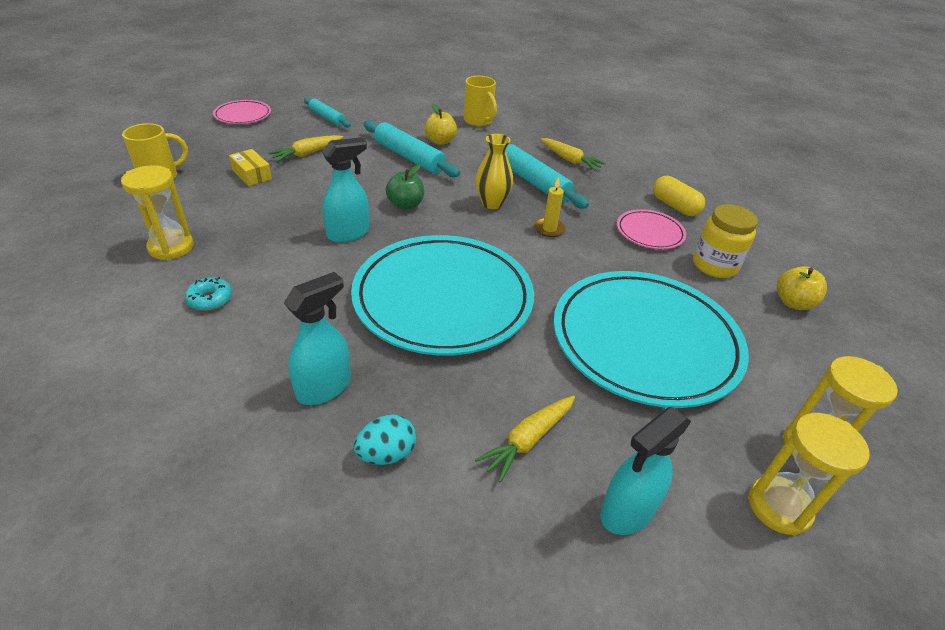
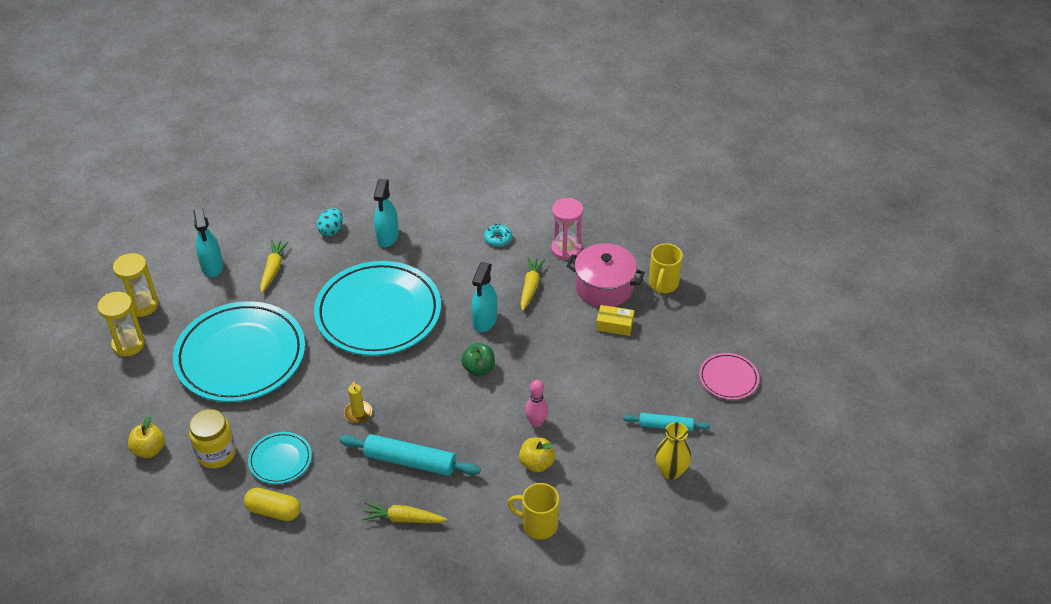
camera: 145 degrees right, 5 degrees up
yellow hourglass [121,165,194,260] -> pink hourglass [551,198,583,260]
yellow carrot [268,135,343,162] -> yellow carrot moved to [520,257,545,311]
turquoise rolling pin [364,120,460,177] -> pink bowling pin [525,380,548,427]
yellow vase [475,134,513,209] -> yellow vase moved to [655,422,691,480]
turquoise spray bottle [600,407,691,535] -> turquoise spray bottle turned 150 degrees clockwise [193,208,223,277]
pink plate [617,209,686,249] -> turquoise plate [248,432,312,484]
none -> pink pot [566,243,645,307]

